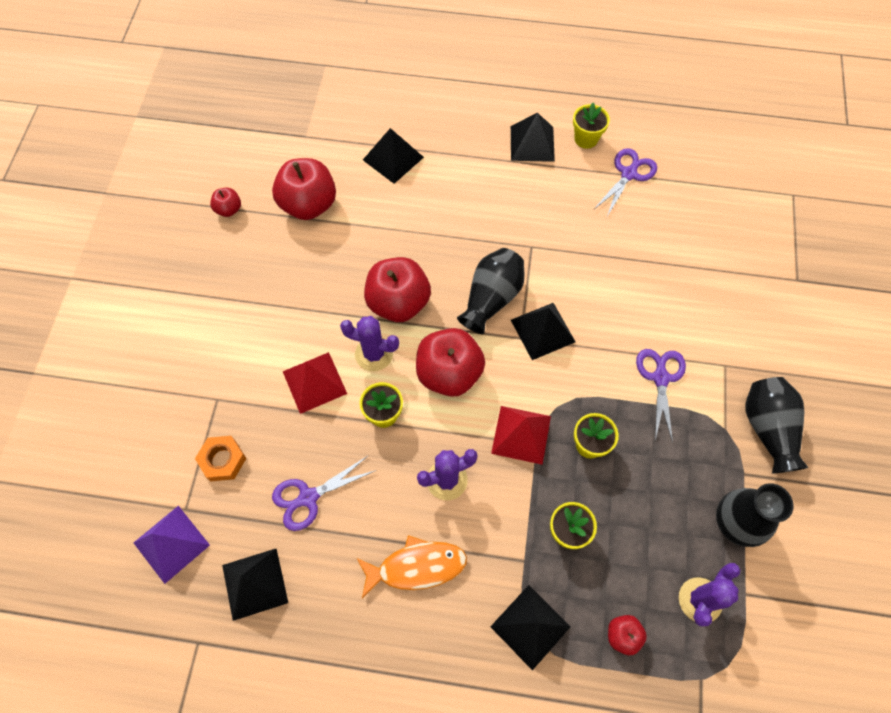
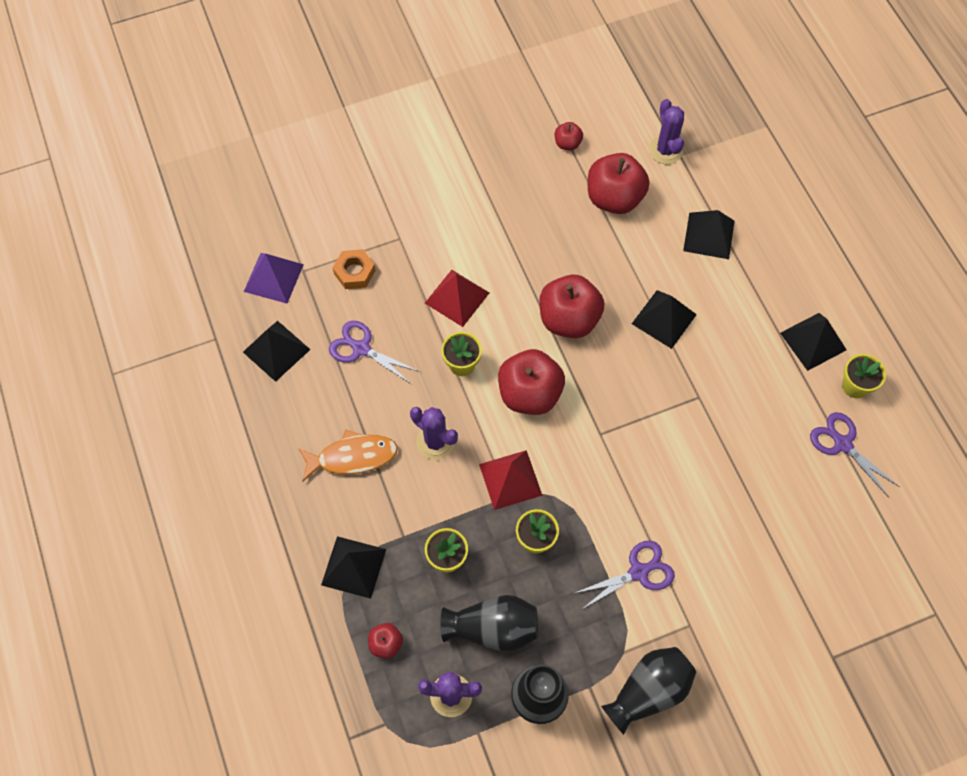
camera: 60 degrees right, 0 degrees up
purple cactus [340,316,399,371] -> purple cactus moved to [649,99,684,164]
orange fish [357,535,467,598] -> orange fish turned 60 degrees counterclockwise [298,429,398,482]
black vase [457,248,525,334] -> black vase moved to [441,595,538,652]
black pyramid [511,303,575,360] -> black pyramid moved to [632,290,697,349]
purple scissors [593,148,657,216] -> purple scissors turned 135 degrees counterclockwise [810,412,900,497]

